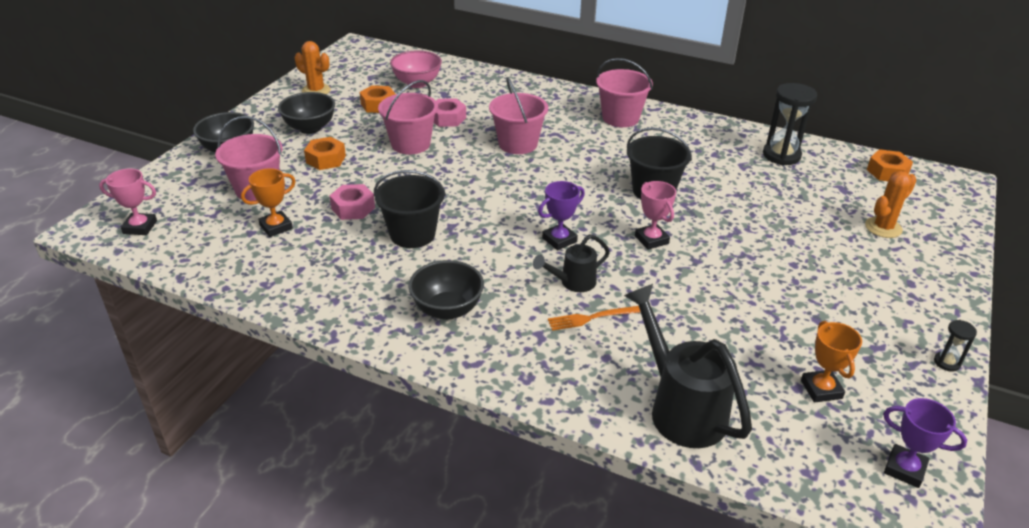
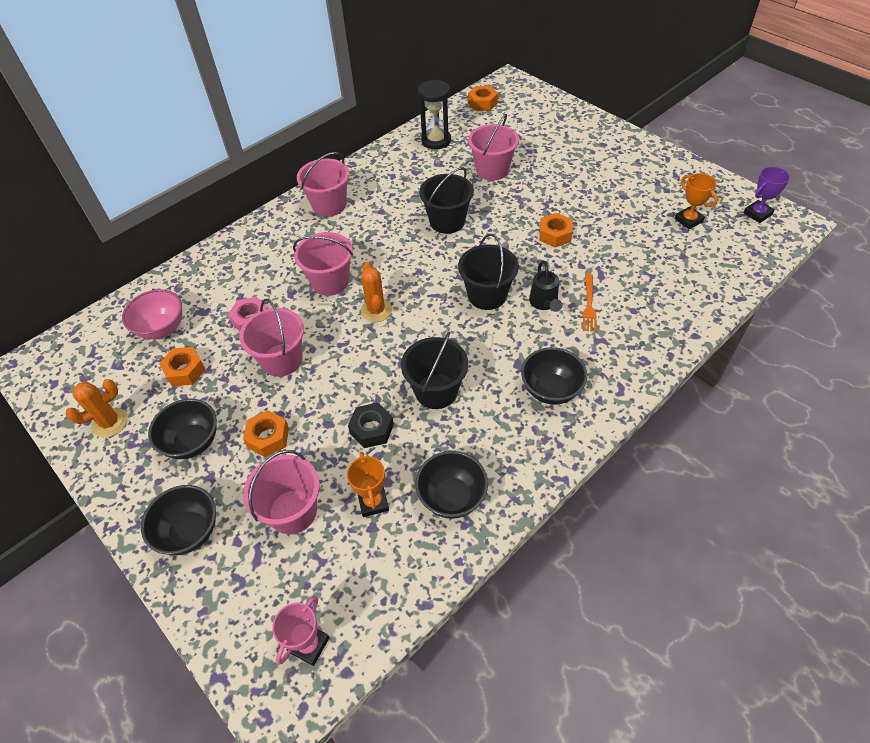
camera: 65 degrees left, 15 degrees up
pink nut [330,184,375,220] -> black nut [348,403,394,448]
purple trophy [538,181,585,250] -> black bucket [458,234,519,310]
black watering can [624,284,752,448] -> none
pink trophy [635,181,676,250] -> none
orange trophy [801,321,862,402] -> orange trophy turned 45 degrees clockwise [675,173,718,229]
orange cactus [865,171,917,238] -> orange cactus moved to [361,262,392,322]
black hourglass [934,320,977,372] -> none
none -> black bowl [415,451,488,519]
none -> pink bucket [468,114,519,180]
none -> orange nut [539,213,573,247]

